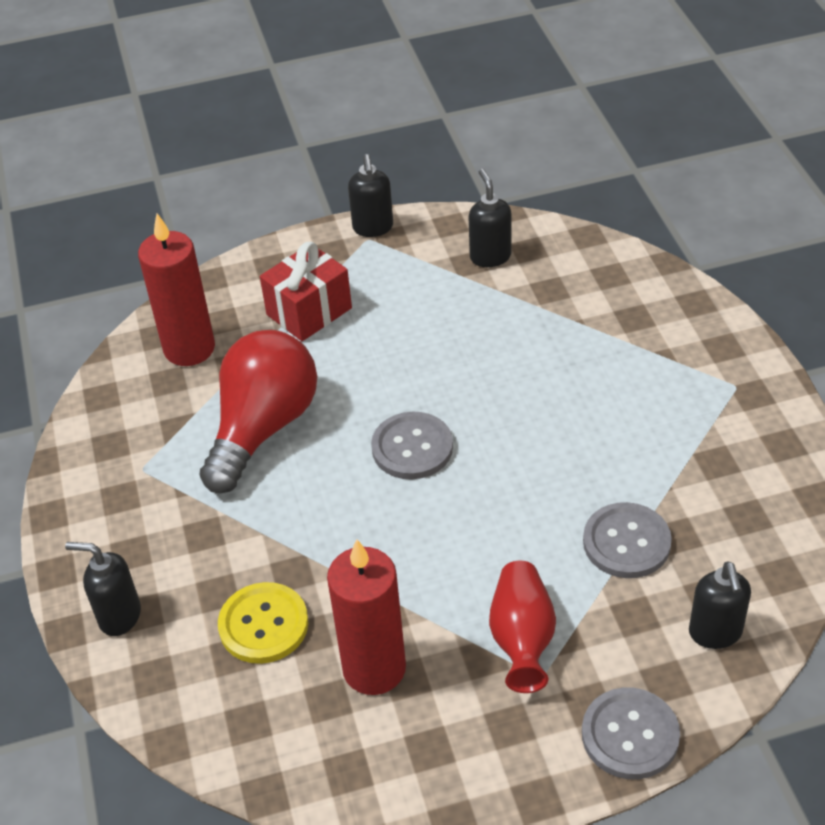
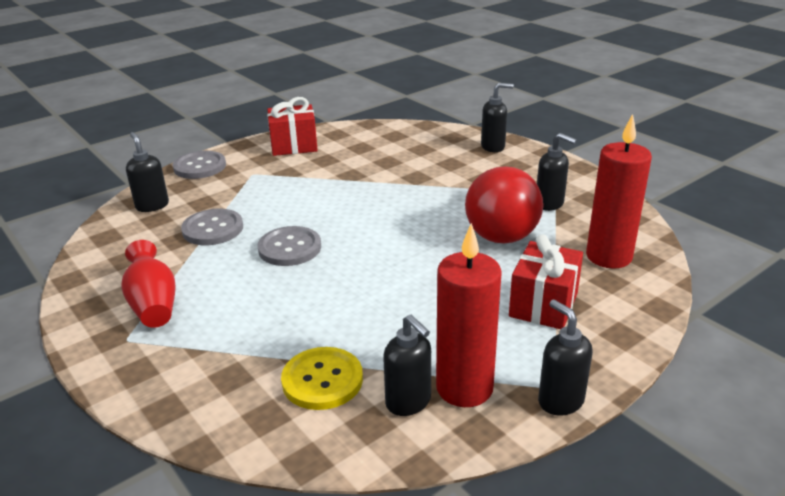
camera: 155 degrees right, 15 degrees down
yellow button [218,582,308,664] -> yellow button moved to [281,347,363,410]
red candle [327,539,406,695] -> red candle moved to [436,223,502,407]
grey button [371,412,453,479] -> grey button moved to [257,226,321,266]
red vase [489,561,556,693] -> red vase moved to [121,240,176,328]
none -> red gift [267,97,318,156]
none -> black soap dispenser [537,133,577,211]

